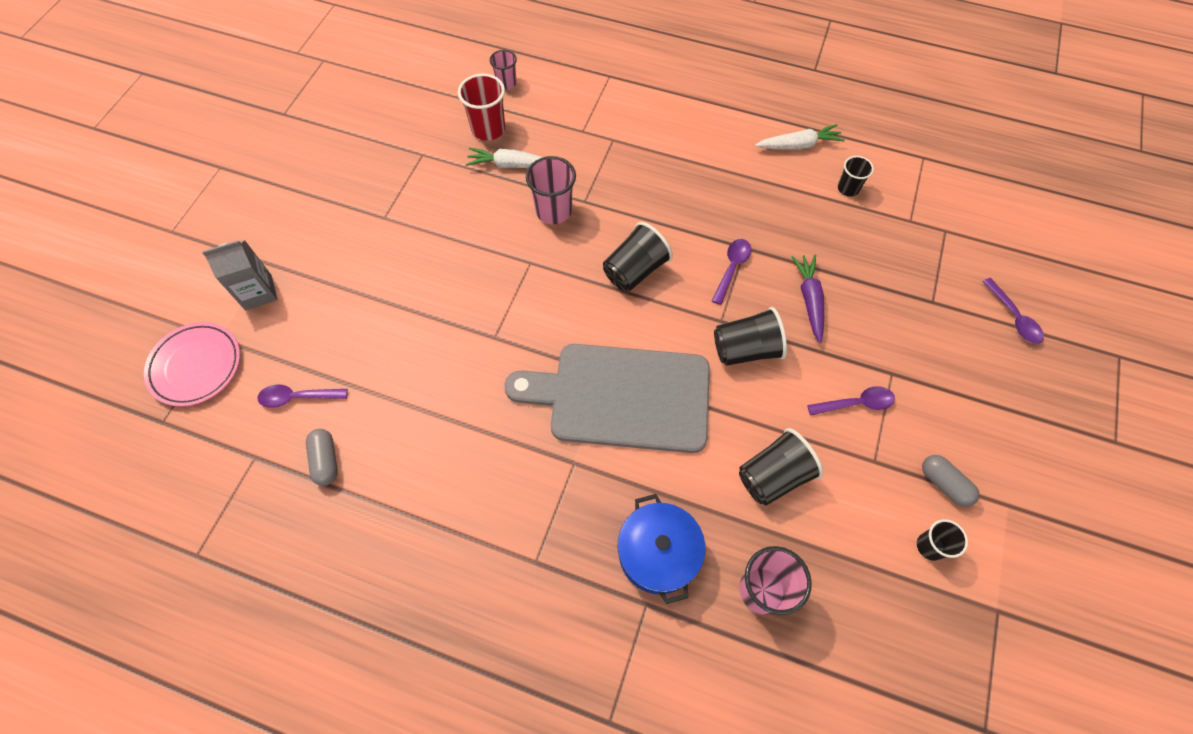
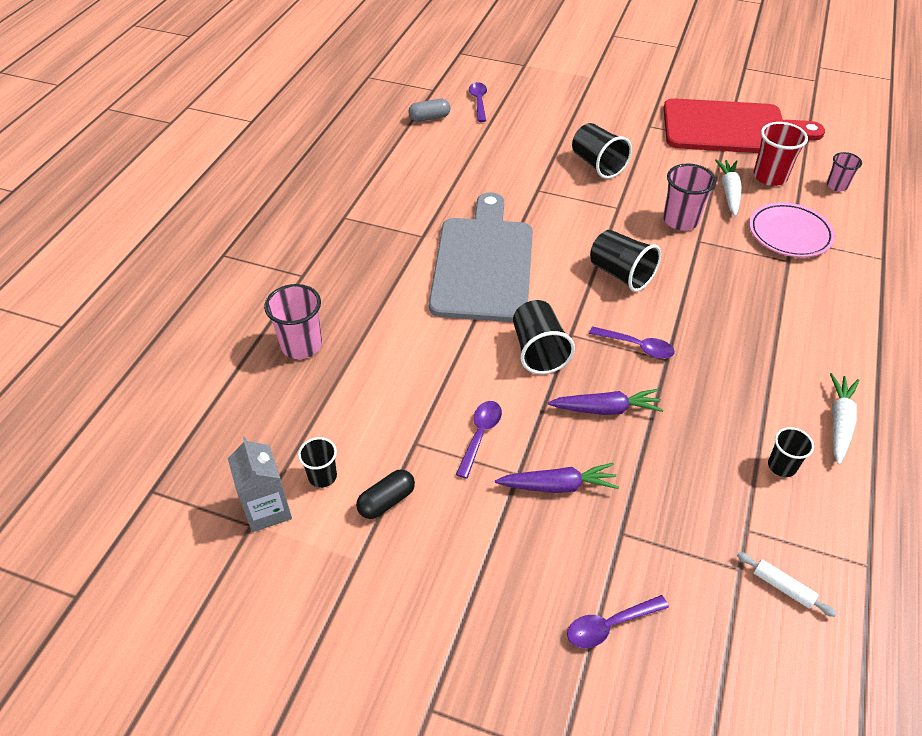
camera: 90 degrees right, 15 degrees down
pink plate [144,322,240,407] -> pink plate moved to [749,202,835,257]
grey carton [202,240,277,310] -> grey carton moved to [228,437,292,532]
blue pot [618,494,706,604] -> none
black cup [739,428,823,505] -> black cup moved to [572,123,632,179]
white carrot [755,124,845,150] -> white carrot turned 150 degrees counterclockwise [830,373,859,465]
purple spoon [807,386,895,416] -> purple spoon turned 150 degrees counterclockwise [456,401,502,479]
grey capsule [922,455,979,507] -> black capsule [356,469,415,519]
none -> purple carrot [495,463,619,493]
none -> red cutting board [663,98,825,153]
none -> white rolling pin [737,552,837,617]

